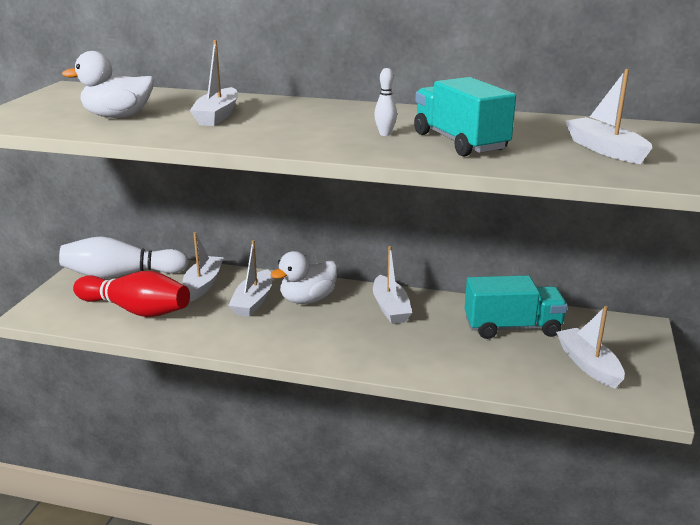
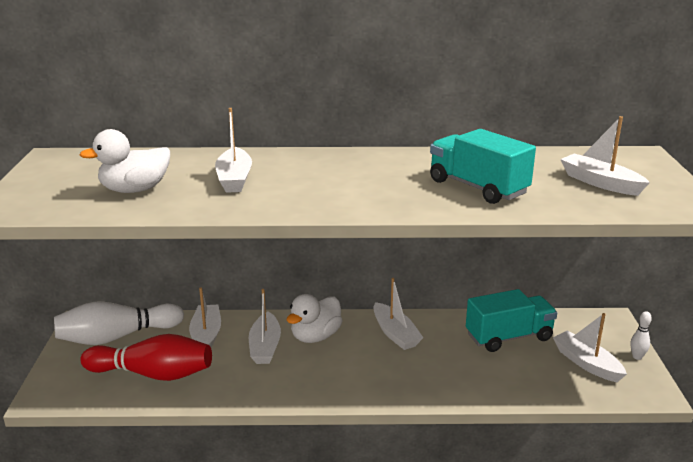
camera: 15 degrees left, 0 degrees up
white bowling pin [374,68,397,136] -> white bowling pin moved to [630,311,652,360]

